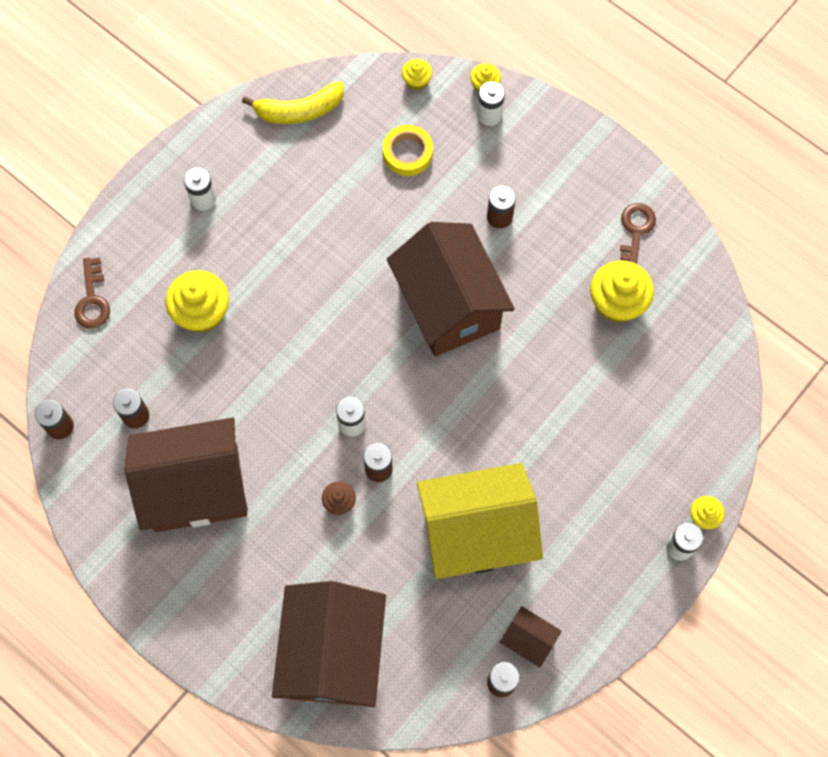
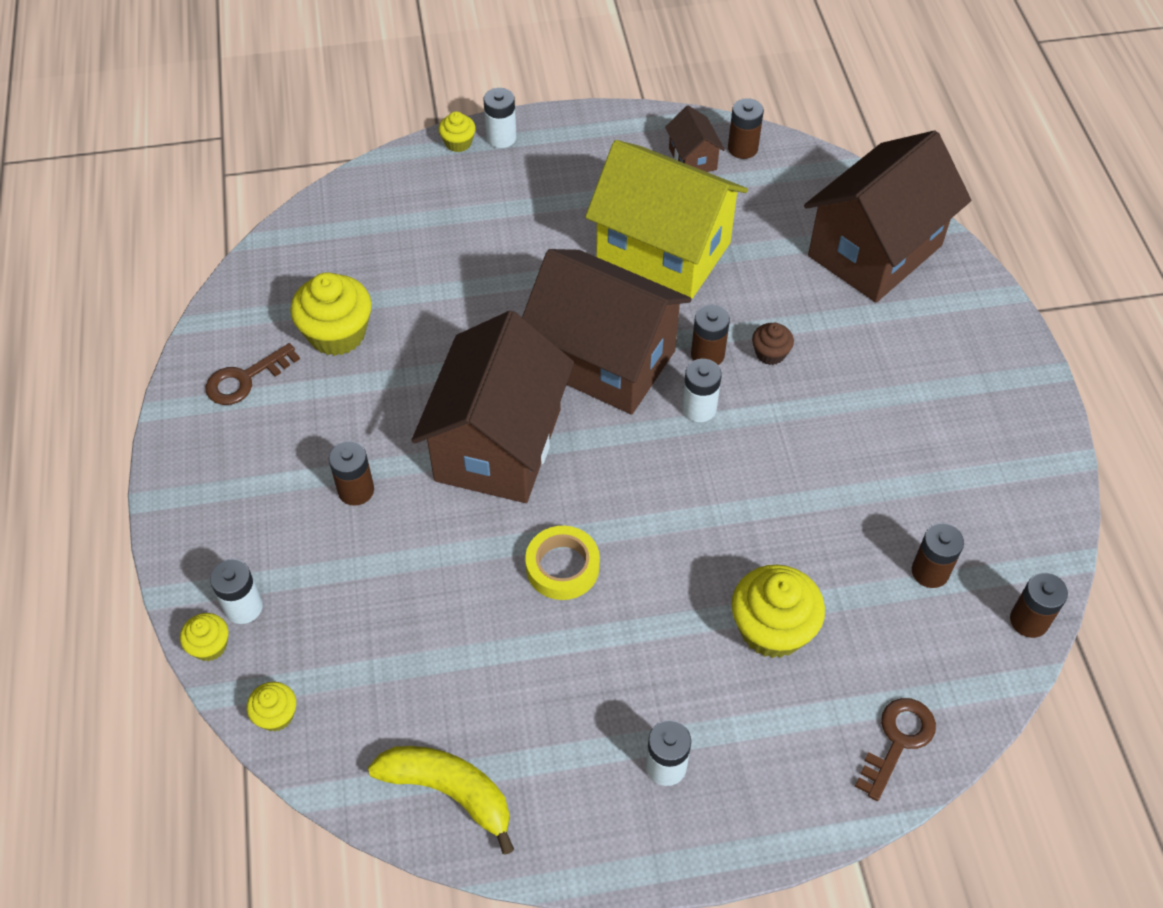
camera: 140 degrees left, 15 degrees down
brown house [124,418,248,532] -> brown house moved to [522,249,692,415]
yellow tape [383,125,433,176] -> yellow tape moved to [525,526,600,600]

